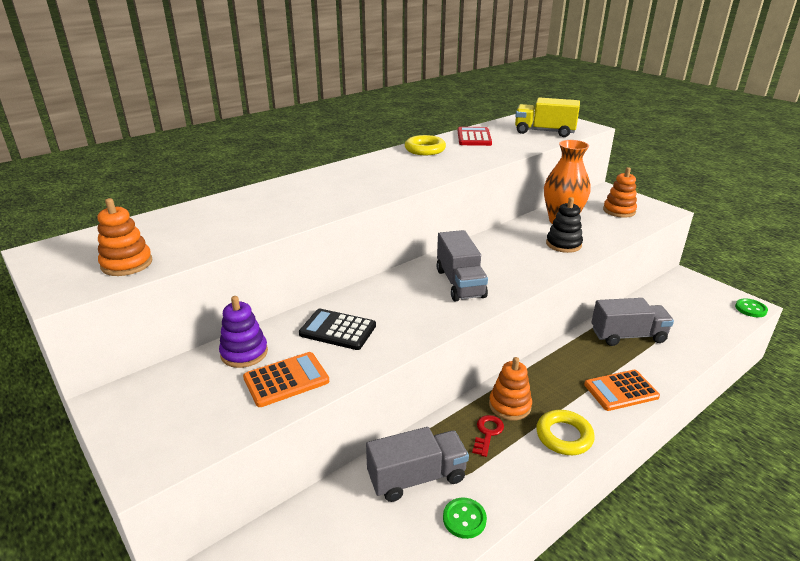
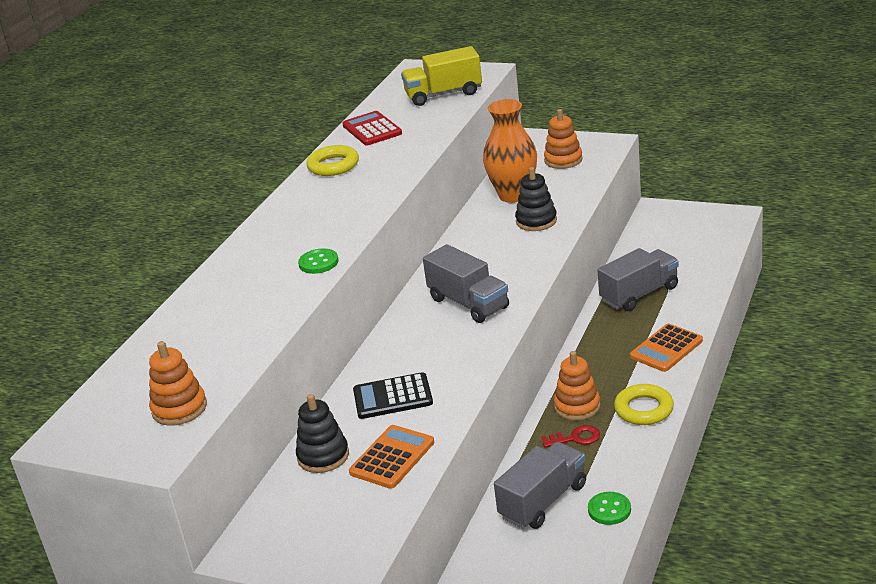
camera: 25 degrees left, 0 degrees up
purple stacking toy [219,296,268,368] -> black stacking toy [296,394,349,473]
red key [472,415,504,457] -> red key turned 90 degrees clockwise [542,425,600,448]
green button [735,298,768,317] -> green button moved to [298,248,339,274]

